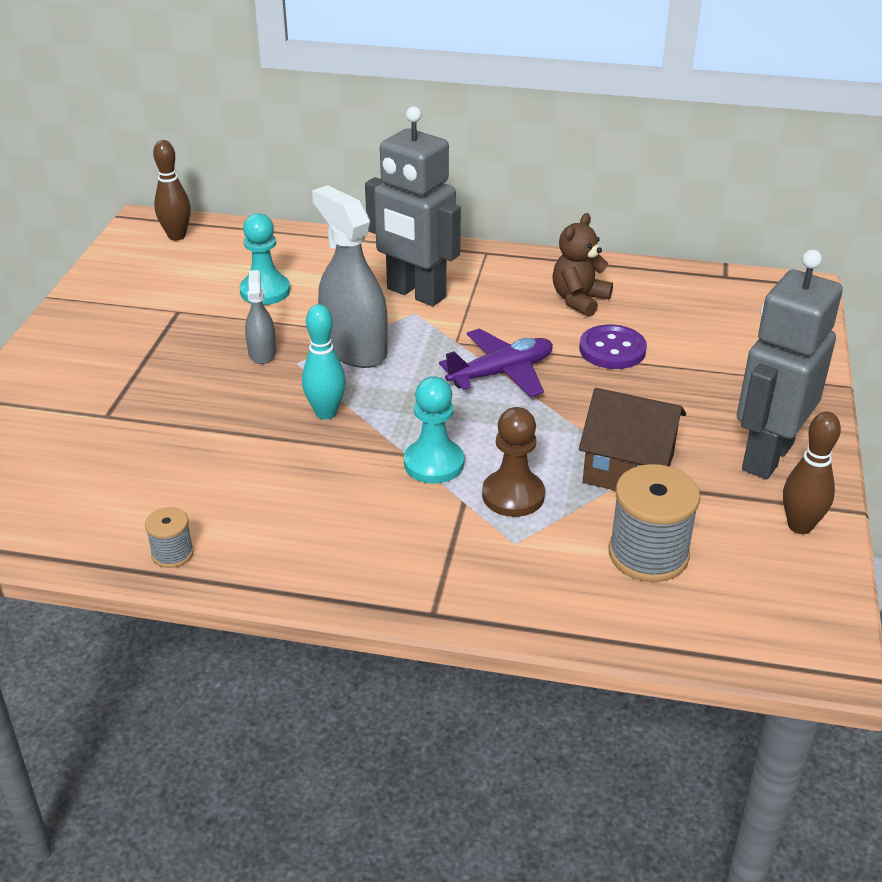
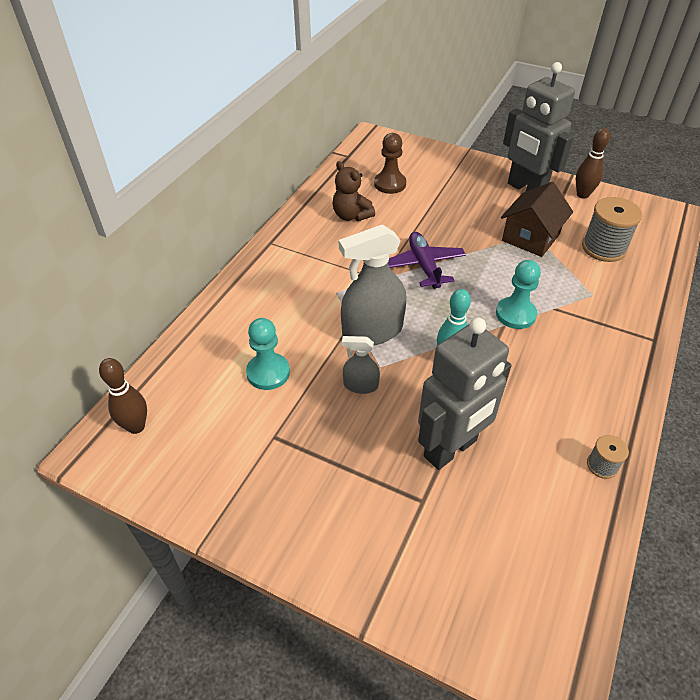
camera: 75 degrees left, 10 degrees up
grey robot [365,106,461,306] -> grey robot moved to [418,317,511,470]
brown pawn [482,407,545,517] -> brown pawn moved to [374,133,406,194]
purple button [579,325,647,369] -> none

